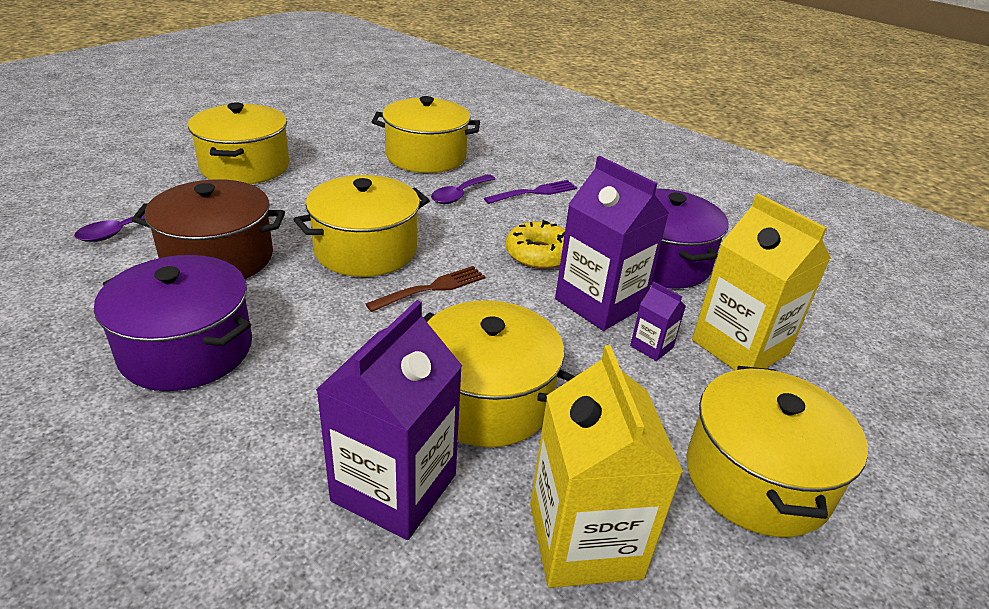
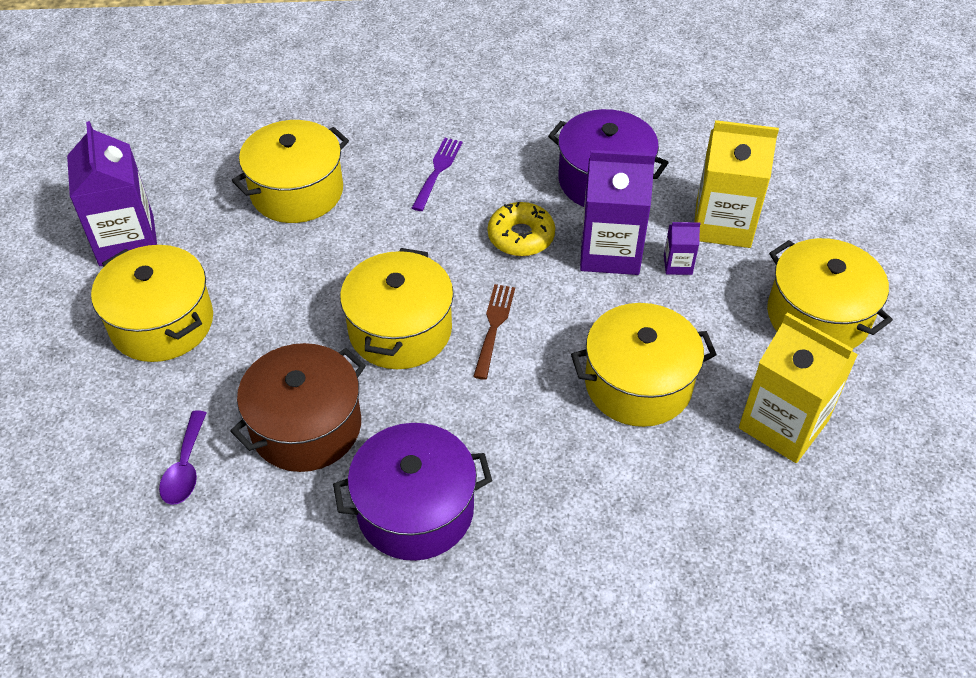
camera: 40 degrees left, 15 degrees up
purple carton [316,300,462,540] -> purple carton moved to [67,121,157,266]
purple spoon [431,174,495,204] -> none

